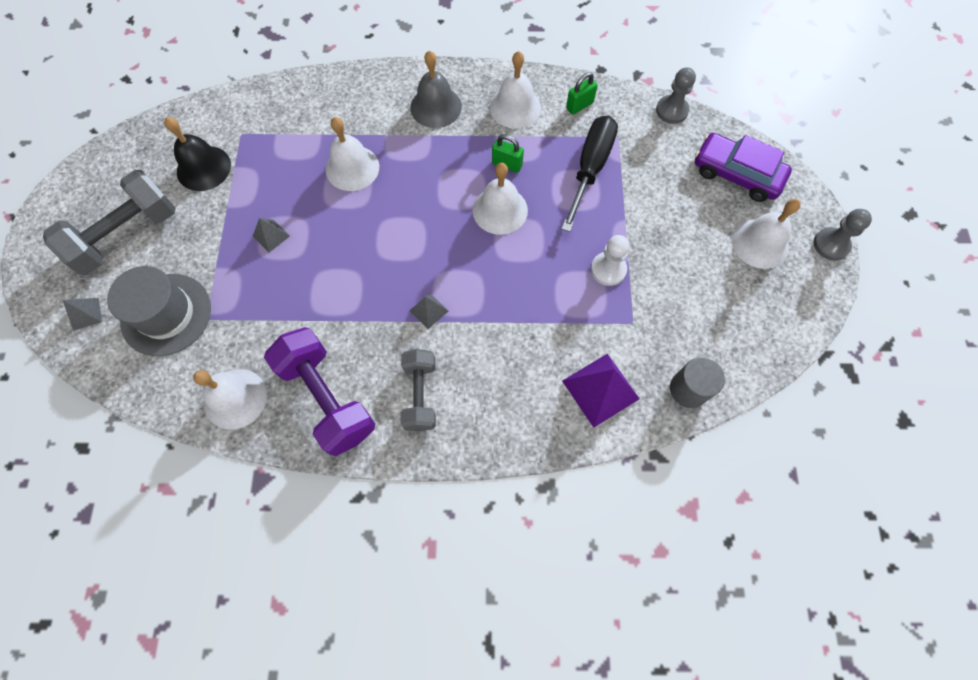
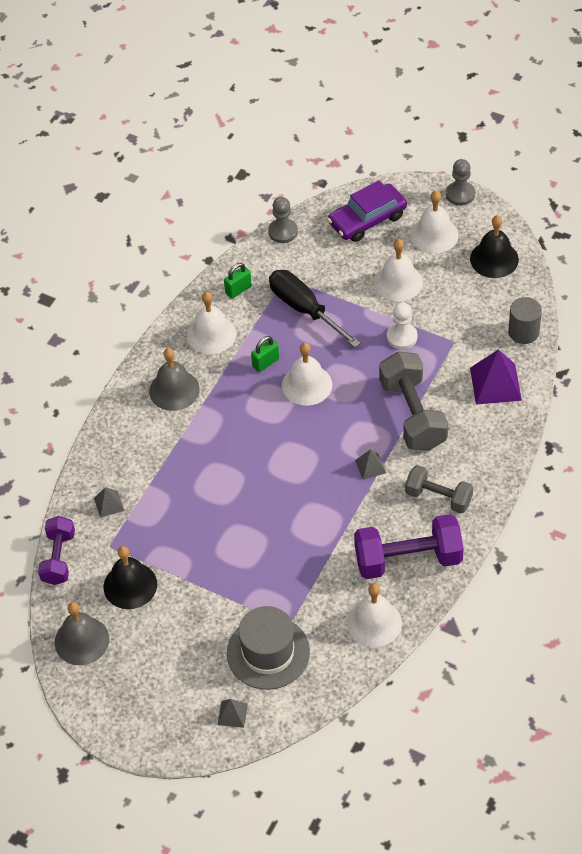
camera: 60 degrees left, 15 degrees down
grey dumbbell [43,170,175,275] -> grey dumbbell moved to [379,351,448,451]
grey pyramid [253,218,290,253] -> grey pyramid moved to [94,487,124,518]
white bell [326,117,379,191] -> white bell moved to [374,239,423,302]
green padlock [566,72,598,115] -> green padlock turned 60 degrees clockwise [224,263,252,299]
none -> purple dumbbell [38,516,75,585]
none -> grey bell [55,602,109,665]
none -> black bell [470,215,519,278]

